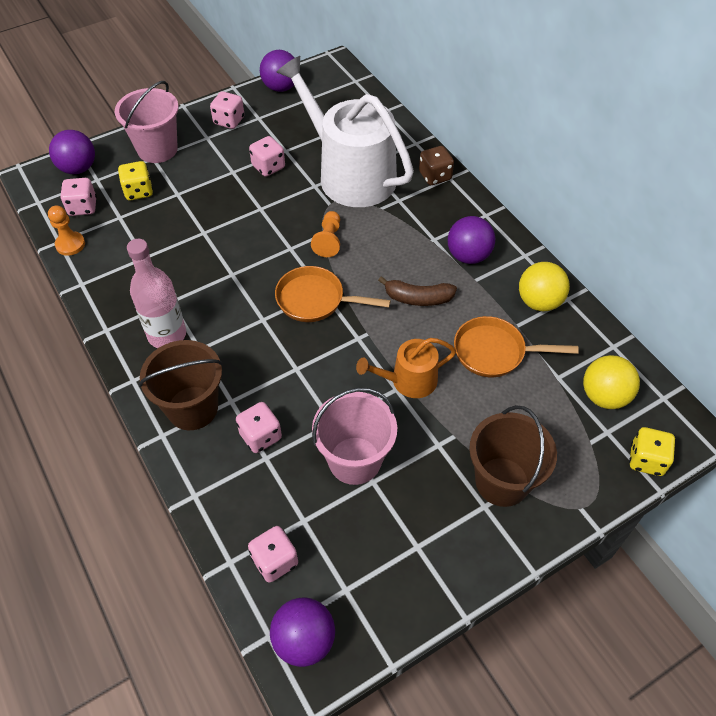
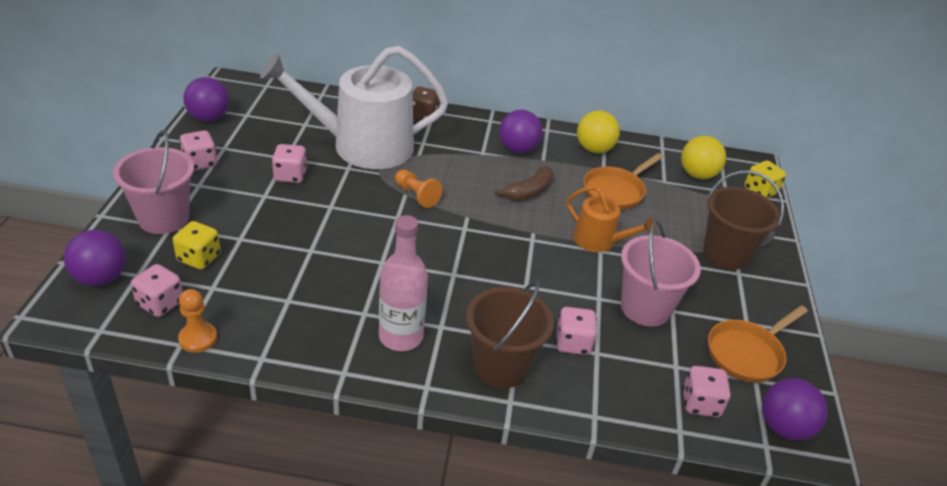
camera: 55 degrees left, 15 degrees down
orange pan [275,266,391,322] -> orange pan moved to [708,305,808,383]
orange watering can [356,338,456,398] -> orange watering can turned 75 degrees counterclockwise [566,186,656,252]

